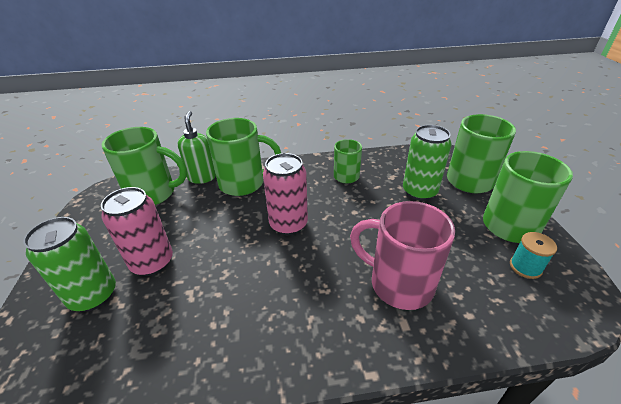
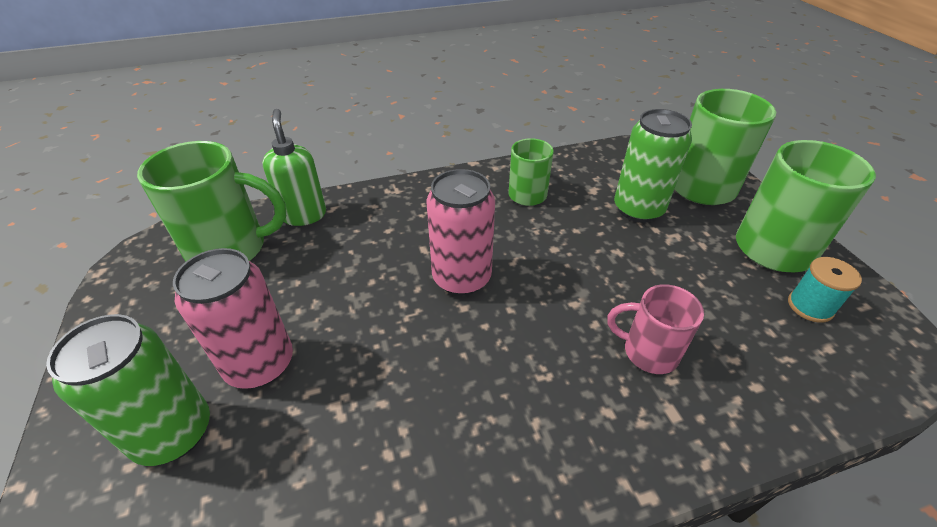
camera: 10 degrees left, 5 degrees up
green mug [206,118,281,196] -> none
pink mug [350,201,455,310] -> pink mug [607,284,704,374], size x0.59

